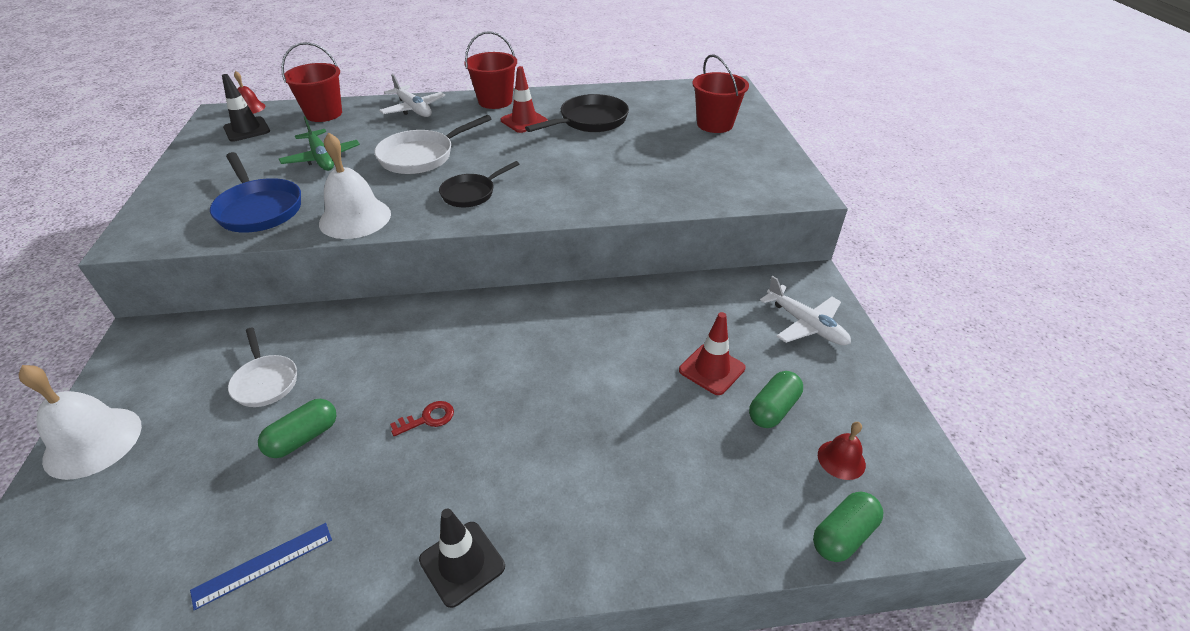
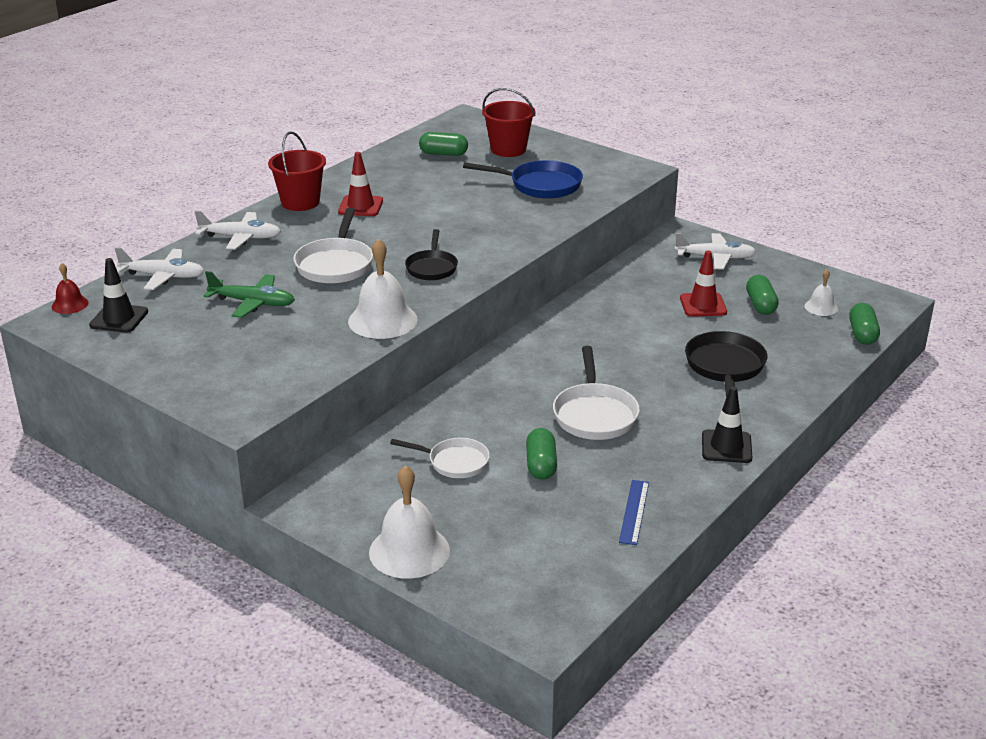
camera: 45 degrees left, 10 degrees down
blue pan [210,152,301,233] -> blue pan moved to [463,160,583,199]
red bucket [281,42,342,122] -> white plane [115,247,204,290]
red key [390,401,454,436] -> white pan [553,346,640,440]
black pan [525,94,629,132] -> black pan moved to [685,331,767,397]
red bell [818,422,866,480] -> white bell [805,270,838,316]
none -> green capsule [419,132,468,156]

